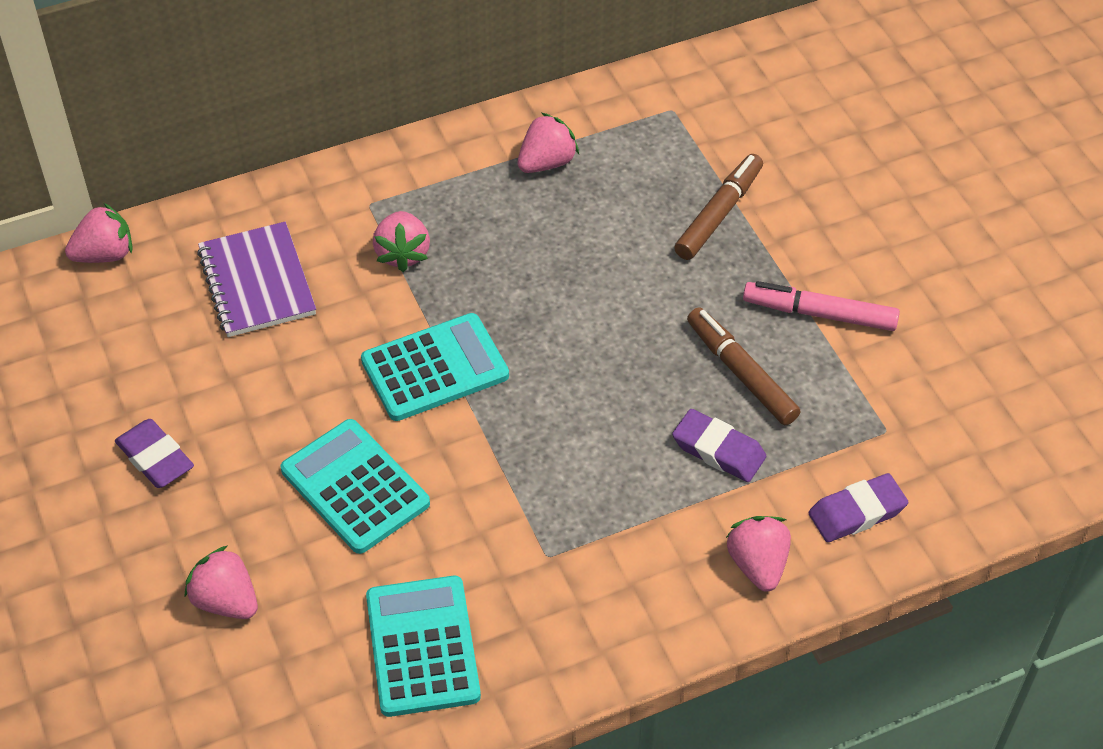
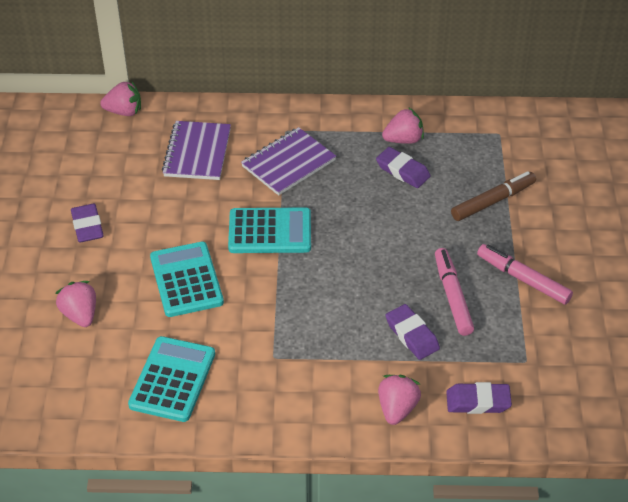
camera: 25 degrees right, 5 degrees down
pink strawberry [373,211,430,272] -> purple notebook [241,127,336,196]
brown marker [687,307,800,425] -> pink marker [435,248,474,336]
none -> purple eraser [376,147,431,188]

